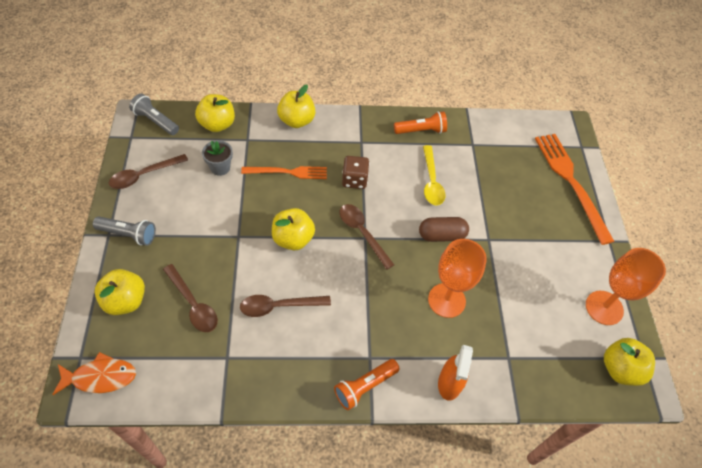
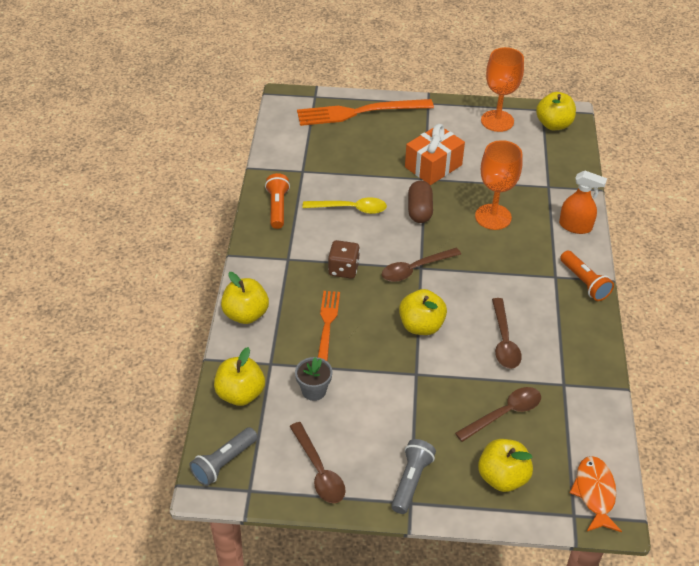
camera: 80 degrees left, 10 degrees down
none -> orange gift [405,124,465,185]

